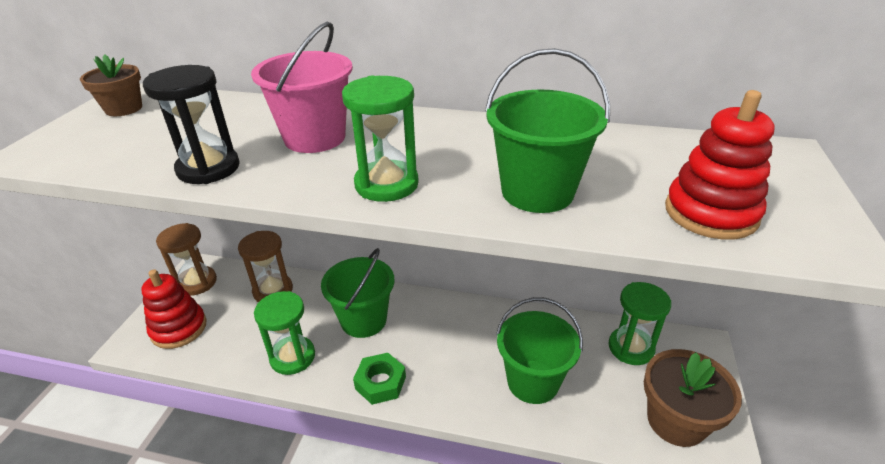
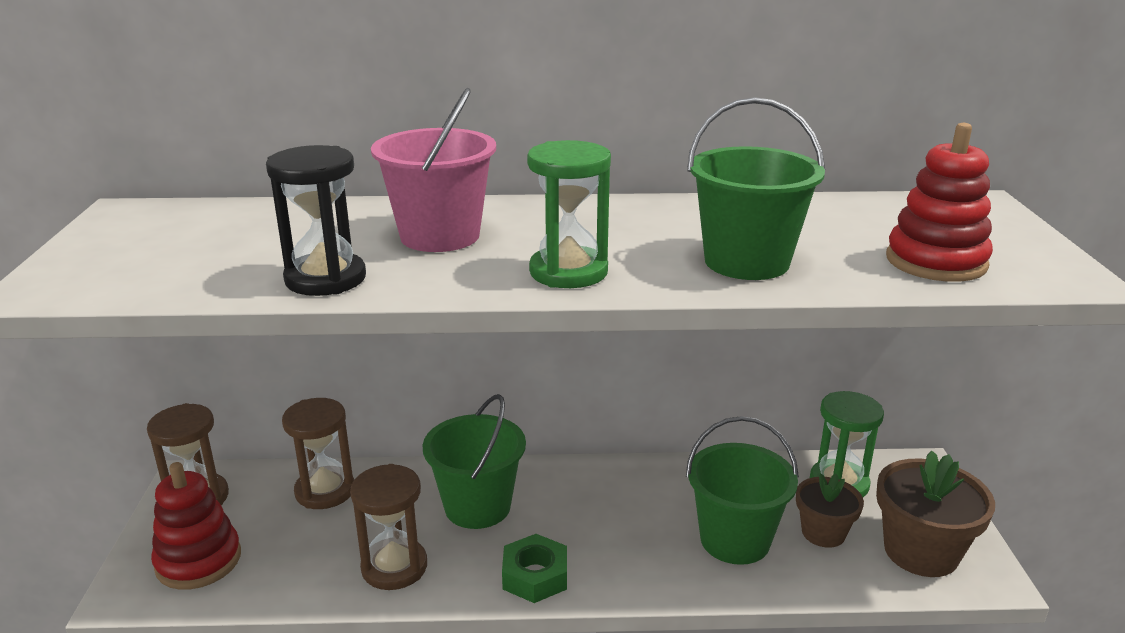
camera: 15 degrees left, 10 degrees down
brown flower pot [80,54,142,116] -> brown flower pot moved to [796,474,864,548]
green hourglass [254,291,315,375] -> brown hourglass [350,464,427,590]

